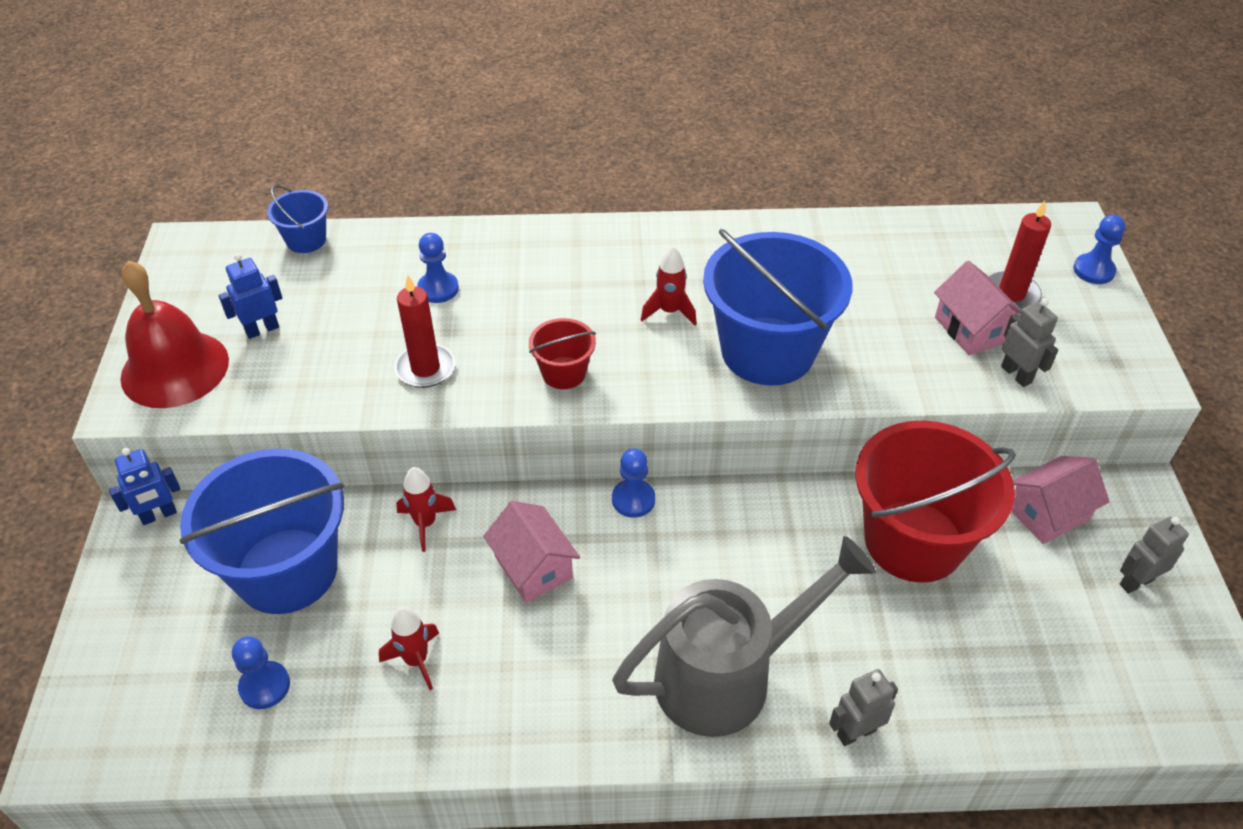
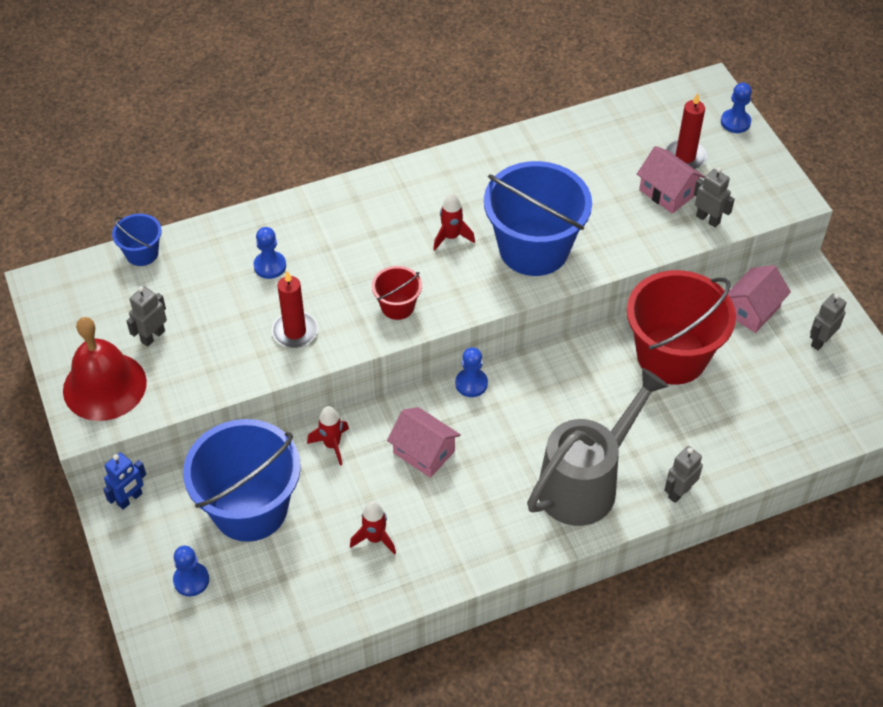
camera: 20 degrees left, 5 degrees up
blue robot [218,253,282,339] -> grey robot [126,286,167,347]
blue pawn [232,636,290,709] -> blue pawn moved to [173,546,209,596]

